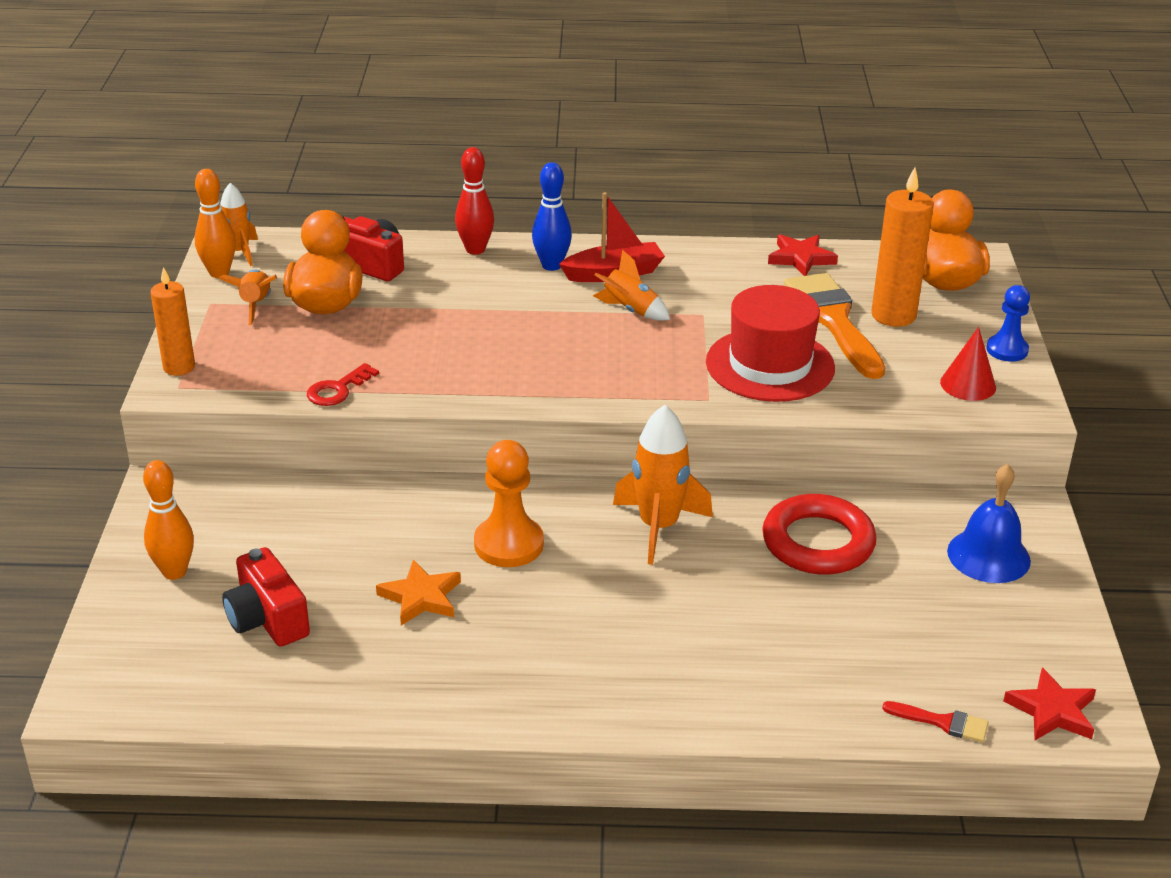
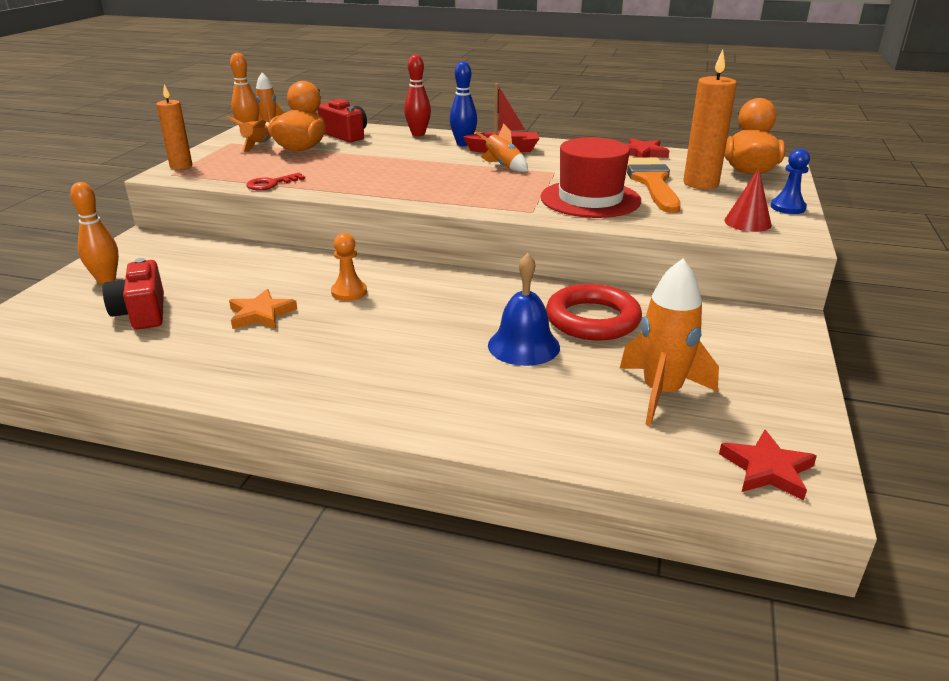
camera: 15 degrees right, 5 degrees down
orange pawn [474,440,544,567] -> orange pawn [331,233,367,301], size x0.65
orange rocket [613,405,713,565] -> orange rocket moved to [620,259,719,426]
red brush [882,701,989,742] -> none
blue bell [947,464,1031,583] -> blue bell moved to [488,253,560,366]

